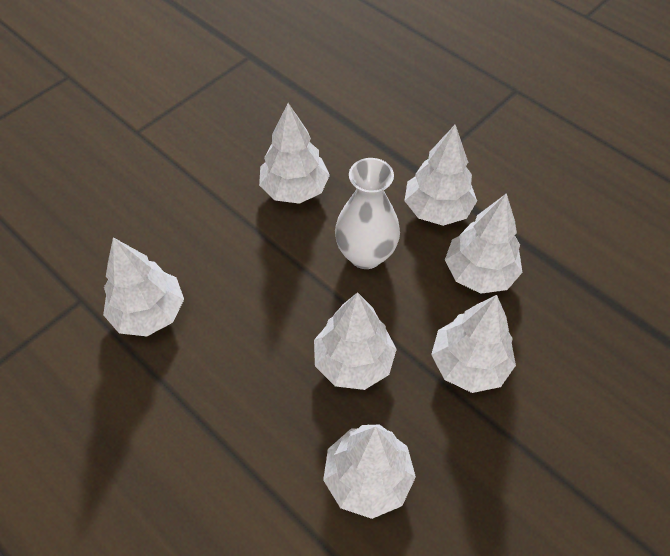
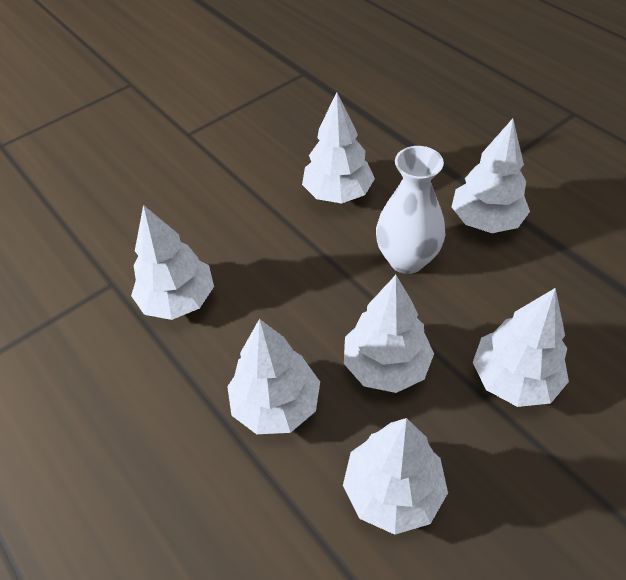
camera: 10 degrees right, 5 degrees down
white tree [445,193,522,294] -> white tree moved to [227,319,320,434]

